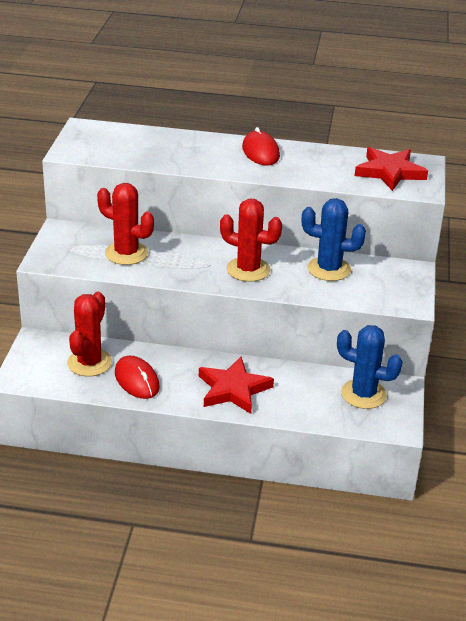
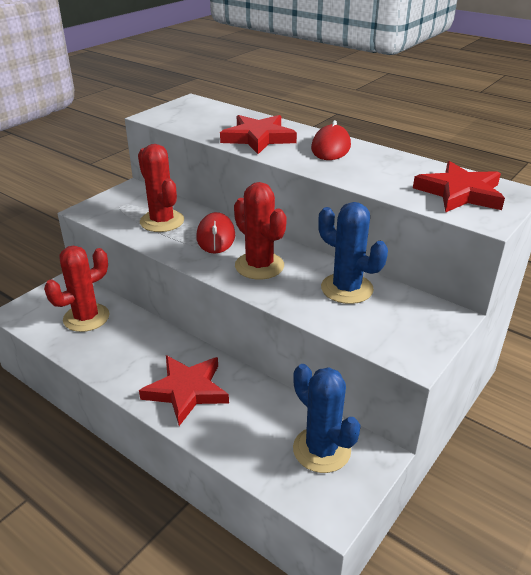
camera: 30 degrees right, 0 degrees up
red mouse [115,356,160,399] -> red mouse moved to [196,212,235,254]
none -> red star [220,115,297,154]

